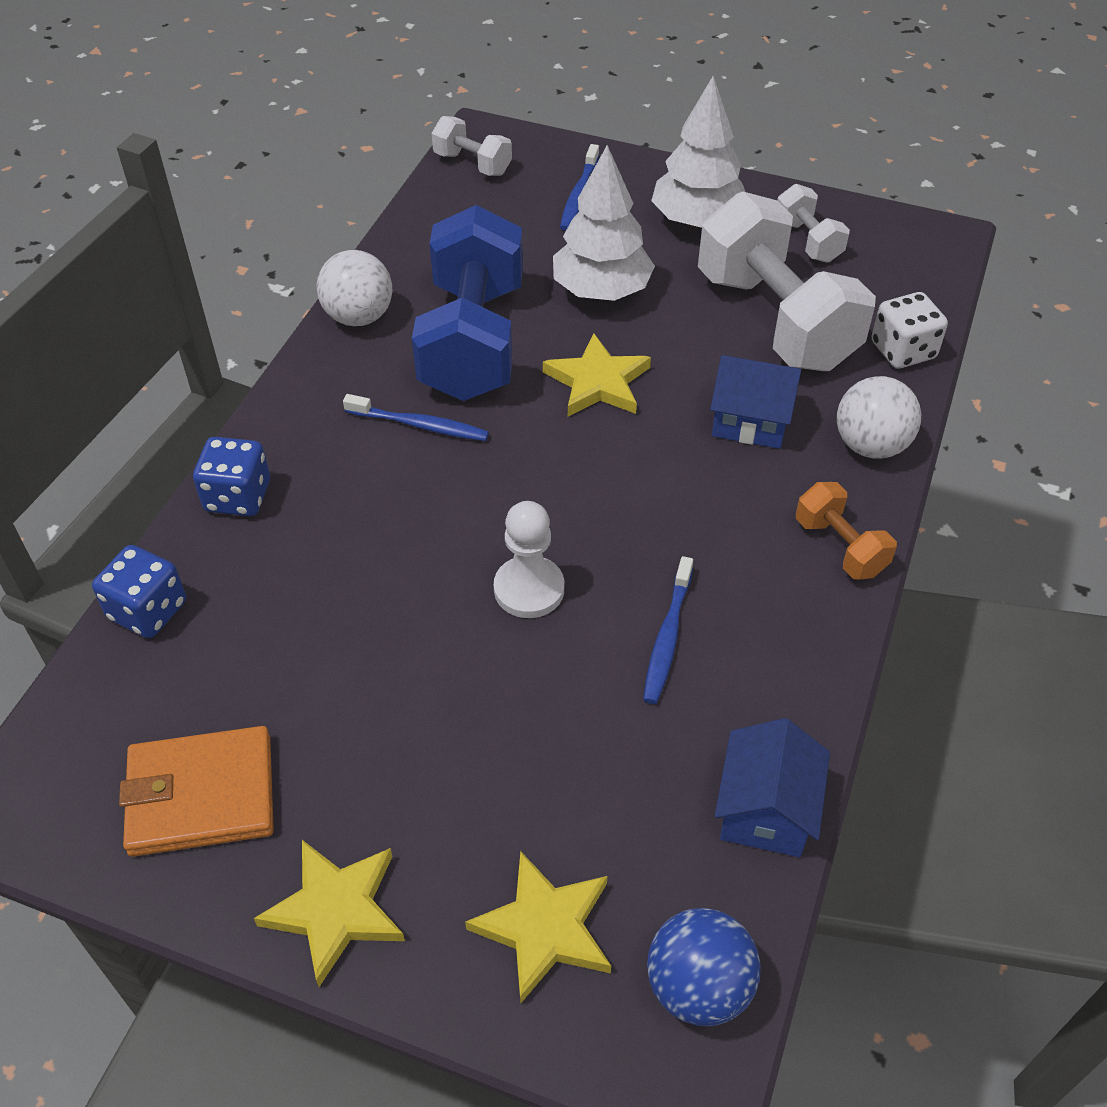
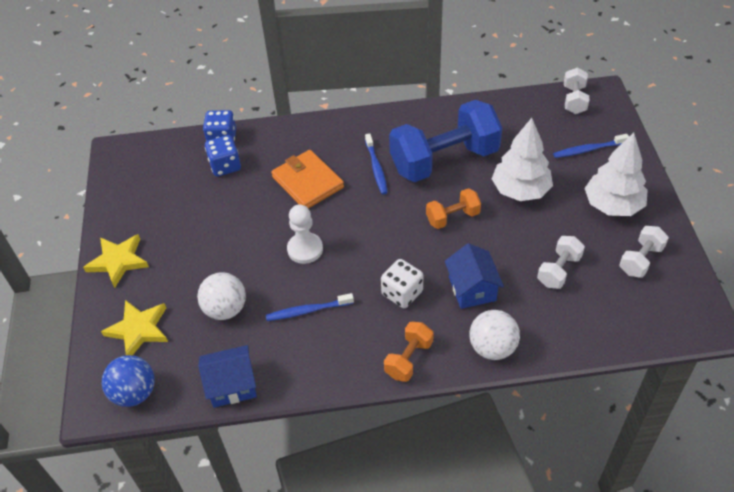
camera: 65 degrees right, 0 degrees up
orange wallet [119,726,274,857] -> orange wallet moved to [271,150,344,209]
blue dice [193,437,270,516] -> blue dice moved to [205,135,241,177]
white ball [317,250,392,326] -> white ball moved to [197,272,246,320]
yellow star [543,333,651,417] -> orange dumbbell [426,188,481,229]
white dumbbell [698,192,876,371] -> white dumbbell [537,236,585,289], size x0.47
white dice [872,292,948,369] -> white dice moved to [381,259,423,308]

